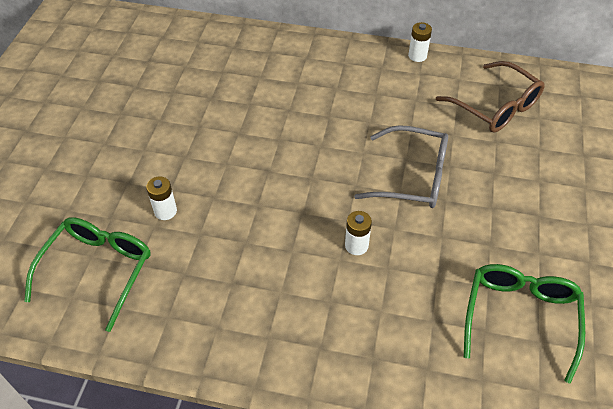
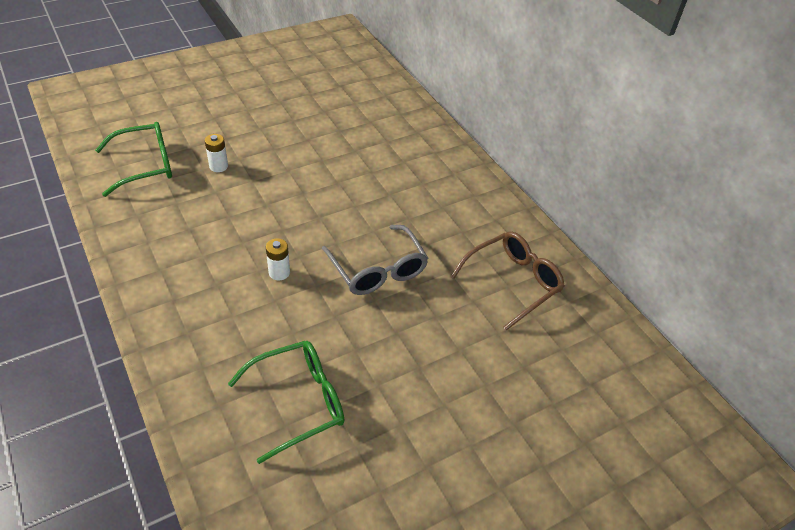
camera: 45 degrees right, 5 degrees down
white battery [408,22,432,62] -> none
brown glasses [436,61,545,133] -> brown glasses turned 135 degrees counterclockwise [450,232,565,331]

